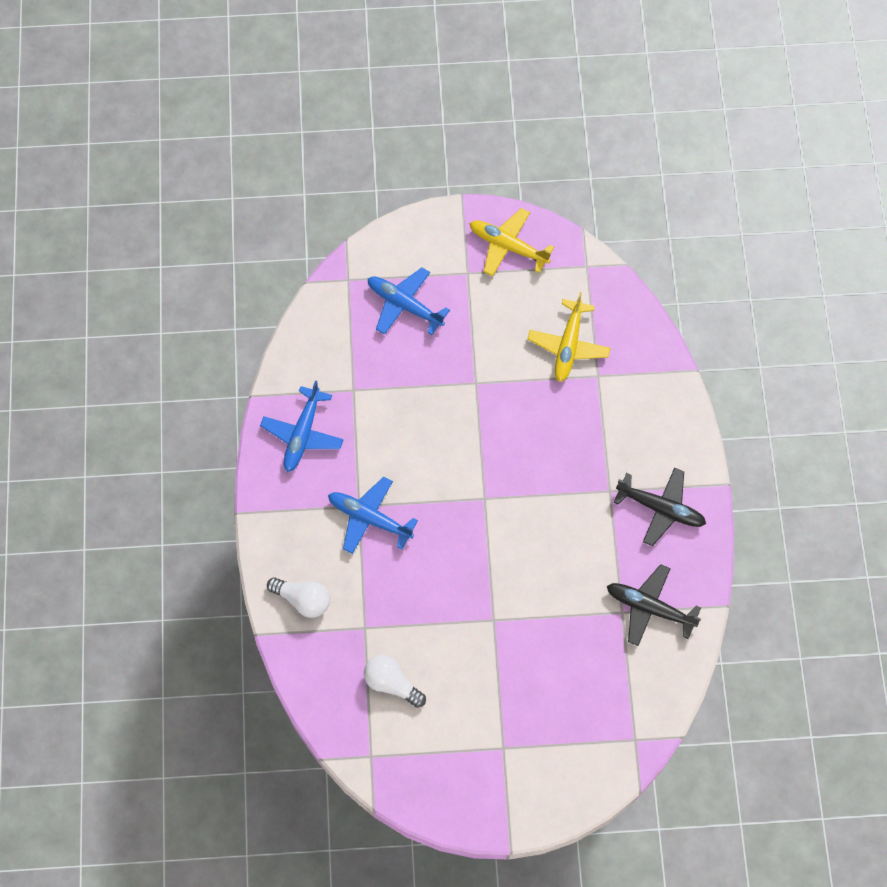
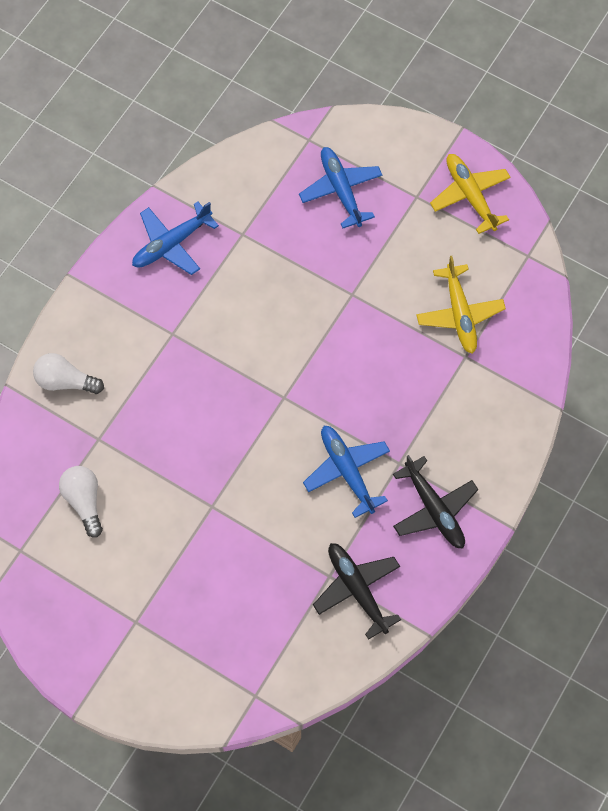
camera: 35 degrees right, 0 degrees up
white light bulb [267,577,330,618] -> white light bulb turned 135 degrees clockwise [33,353,104,394]
blue plane [328,477,418,554] -> blue plane moved to [303,426,390,518]
yellow plane [528,292,611,382] -> yellow plane turned 60 degrees counterclockwise [416,256,506,353]

